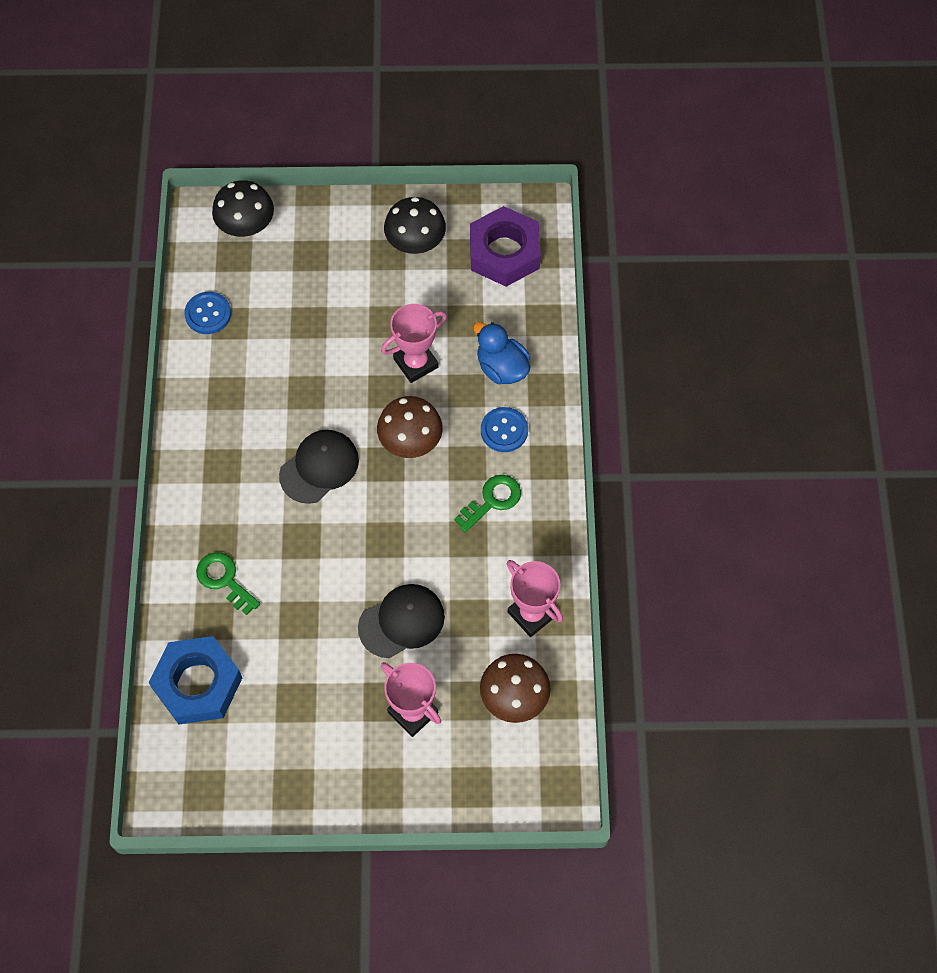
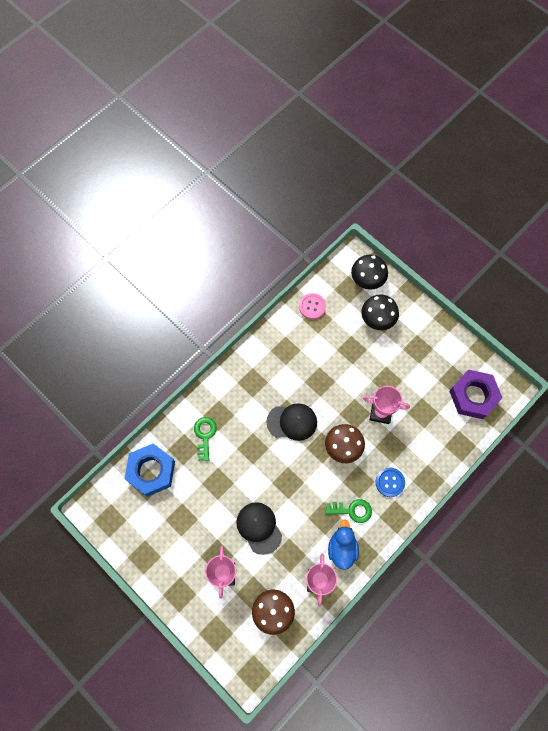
camera: 45 degrees right, 5 degrees up
blue button [184,292,231,334] -> pink button [299,293,326,319]
black cap [358,584,445,658] -> black cap turned 135 degrees counterclockwise [236,502,282,555]
black mushroom [384,197,446,254] -> black mushroom moved to [361,294,399,330]
blue duck [473,322,531,384] -> blue duck moved to [328,519,359,570]

